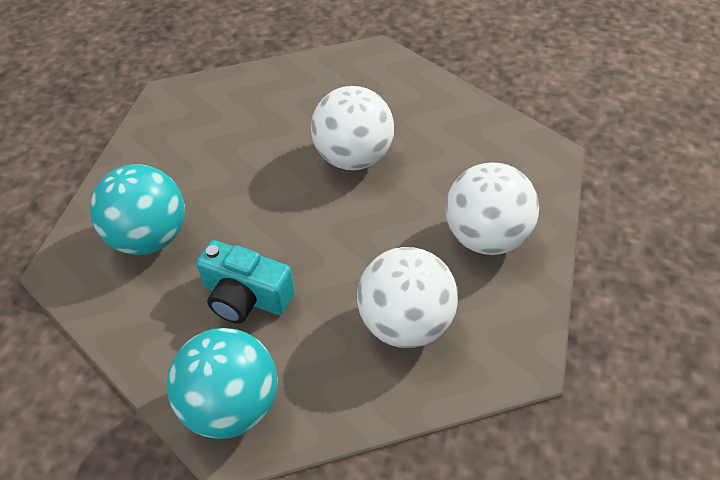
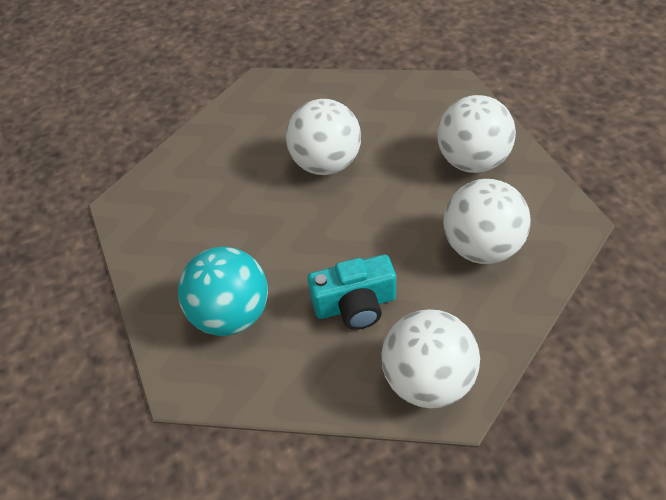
camera: 35 degrees left, 0 degrees up
turquoise ball [167,328,278,439] -> white ball [381,309,480,408]

